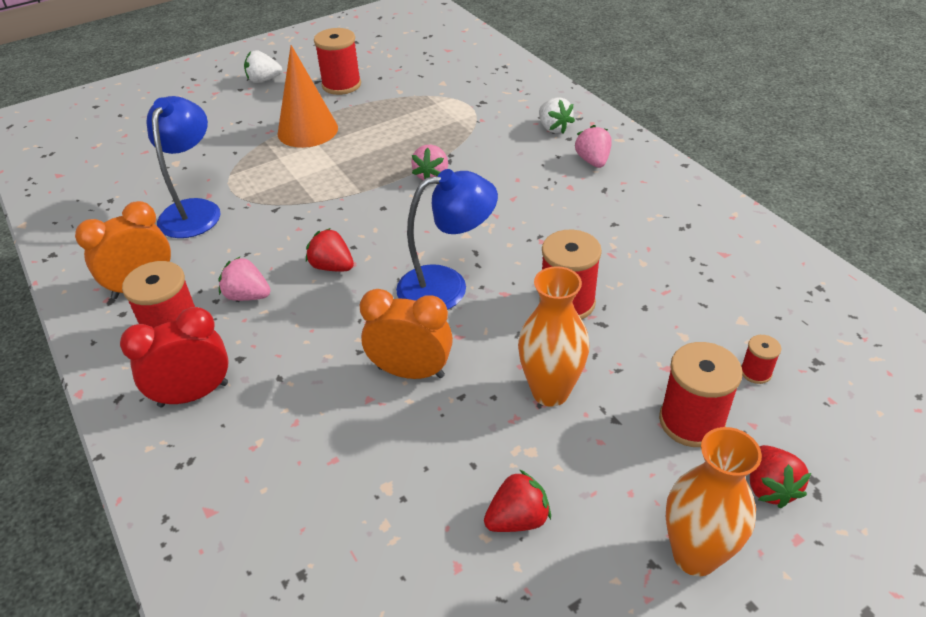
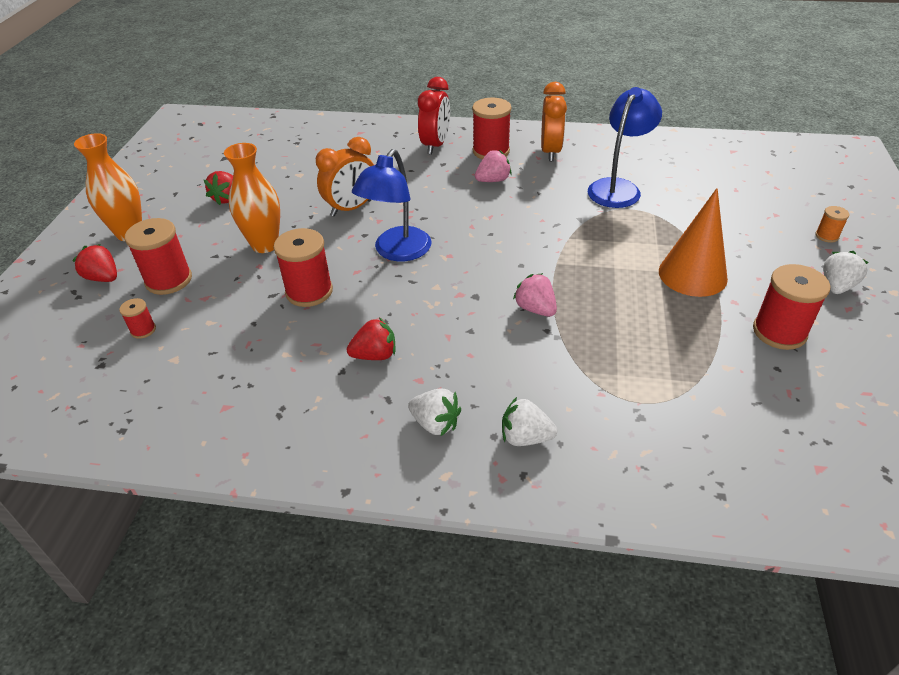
camera: 130 degrees right, 0 degrees up
blue lamp [146,96,220,238] -> blue lamp turned 105 degrees counterclockwise [588,87,662,208]
red strawberry [306,228,354,272] -> red strawberry moved to [347,318,396,360]
pink strawberry [575,125,612,168] -> white strawberry [408,389,461,436]
none -> orange spool [815,206,849,243]

